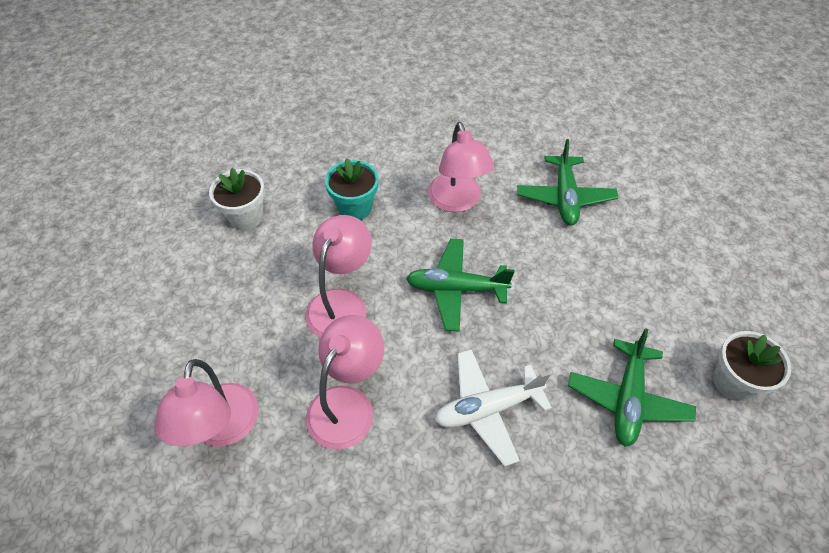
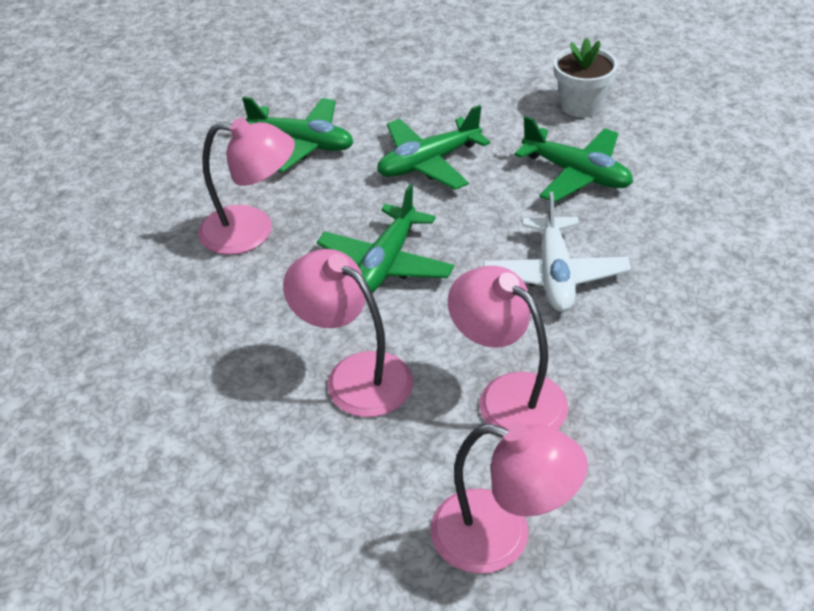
camera: 70 degrees left, 10 degrees down
white flower pot [209,168,265,230] -> none
turquoise flower pot [325,158,379,220] -> none
none -> green plane [377,105,490,190]

